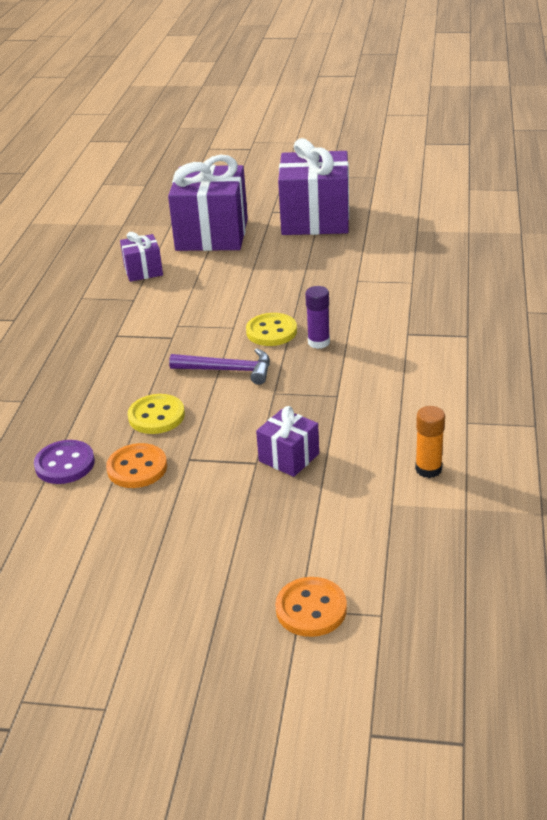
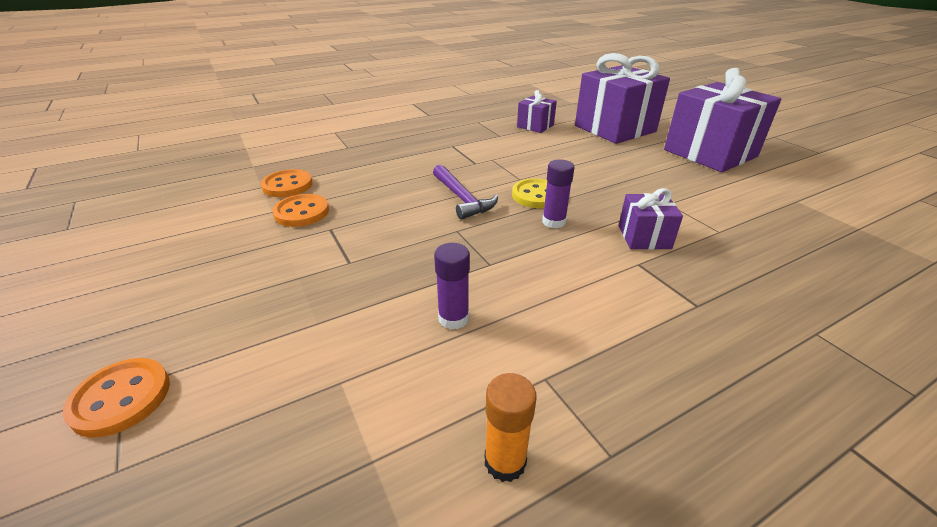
camera: 50 degrees right, 0 degrees up
purple button [34,440,95,484] -> orange button [261,169,313,197]
yellow button [128,394,185,434] -> none
purple gift [256,406,319,477] -> purple gift moved to [619,188,683,250]
orange glue stick [415,406,445,478] -> orange glue stick moved to [485,373,537,482]
none -> purple glue stick [434,243,470,330]

